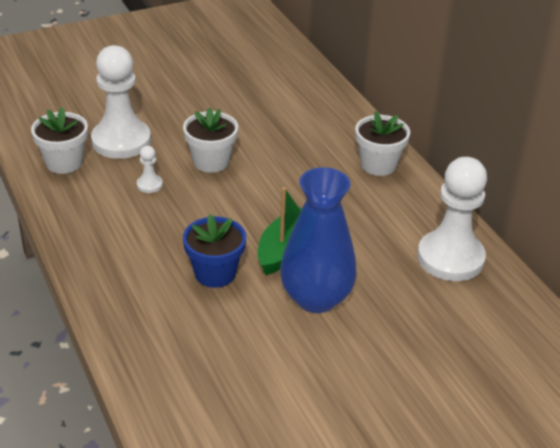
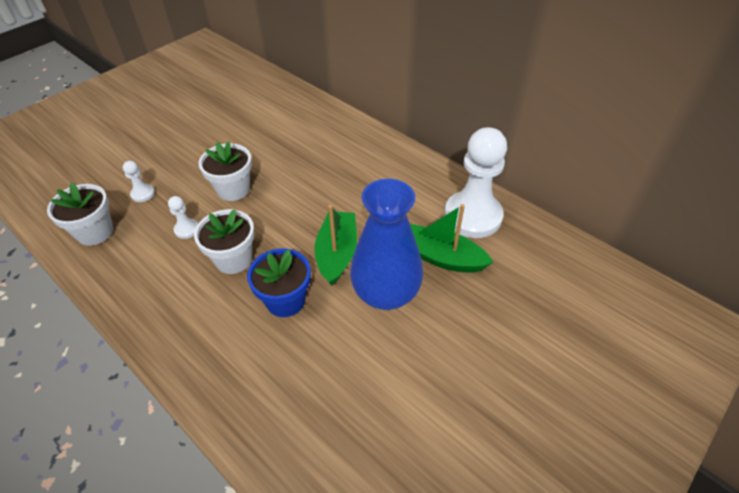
camera: 20 degrees left, 10 degrees up
white pawn [91,45,151,159] -> white pawn [123,161,155,202], size x0.42
white flower pot [355,111,410,176] -> white flower pot moved to [194,209,255,274]
none -> green boat [410,204,493,273]

